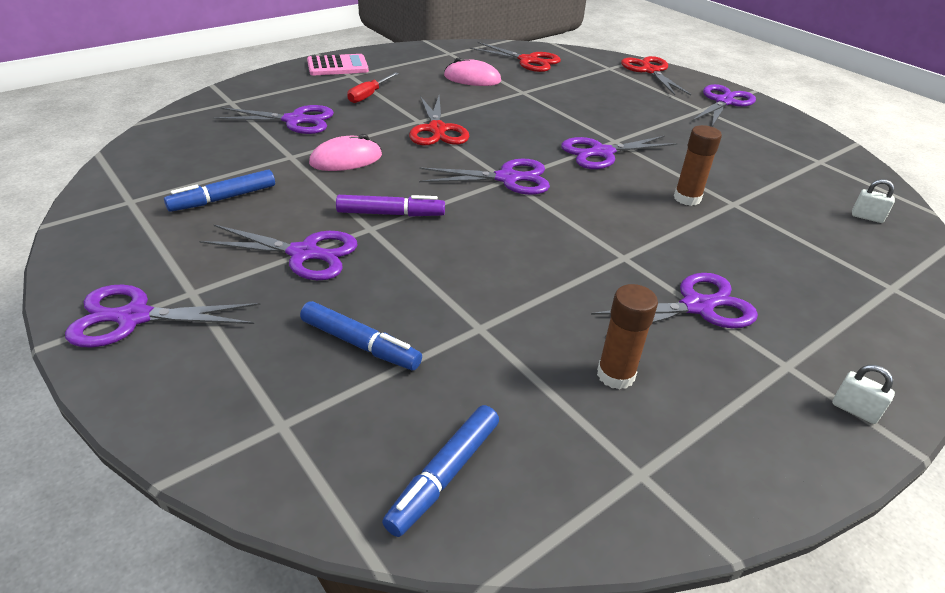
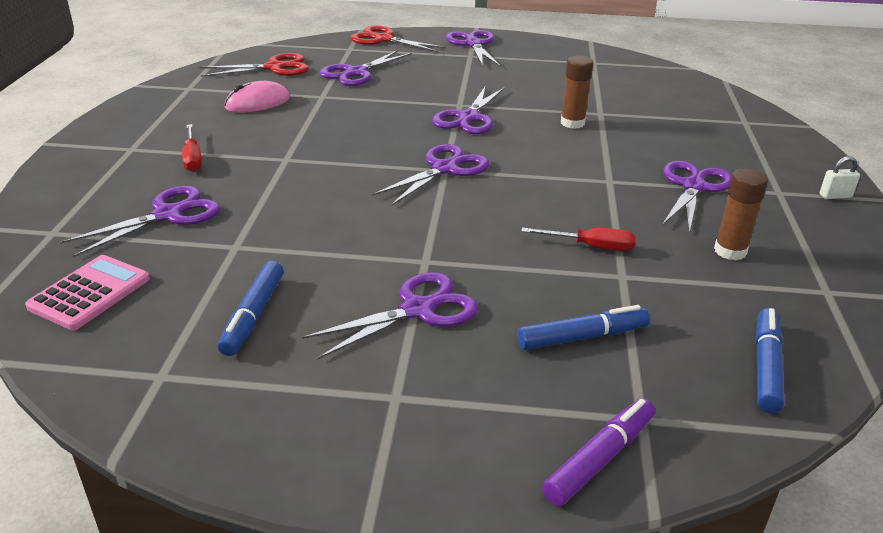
camera: 45 degrees left, 5 degrees down
purple scissors [65,285,261,347] -> purple scissors moved to [319,50,412,86]
pink calculator [307,54,369,75] -> pink calculator moved to [25,255,150,330]
pink mouse [309,134,382,171] -> none
purple marker [336,195,445,217] -> purple marker moved to [542,398,655,506]
blue marker [382,405,499,537] -> blue marker turned 150 degrees counterclockwise [755,308,785,413]
red scissors [409,96,469,145] -> none
white padlock [852,179,895,223] -> none
none -> red screwdriver [521,228,636,251]

